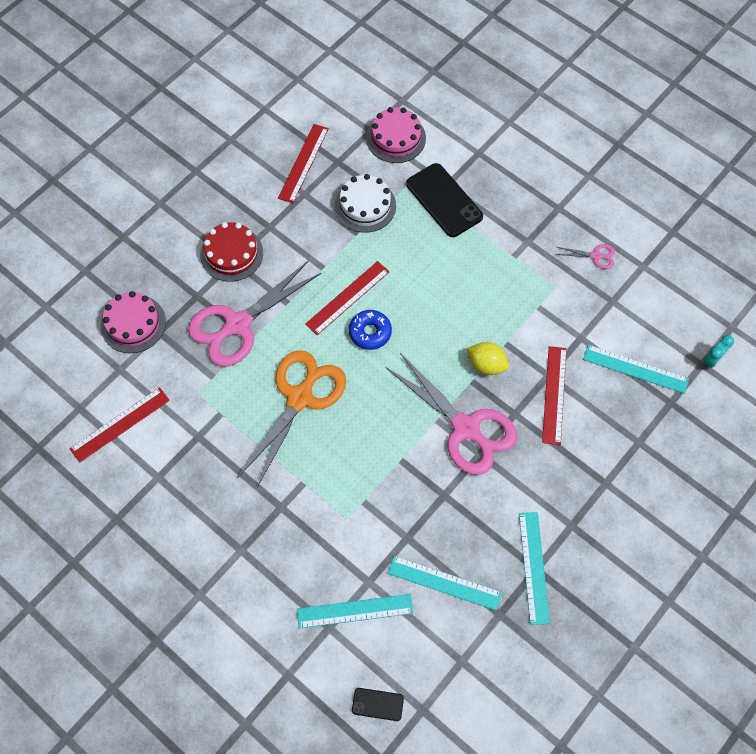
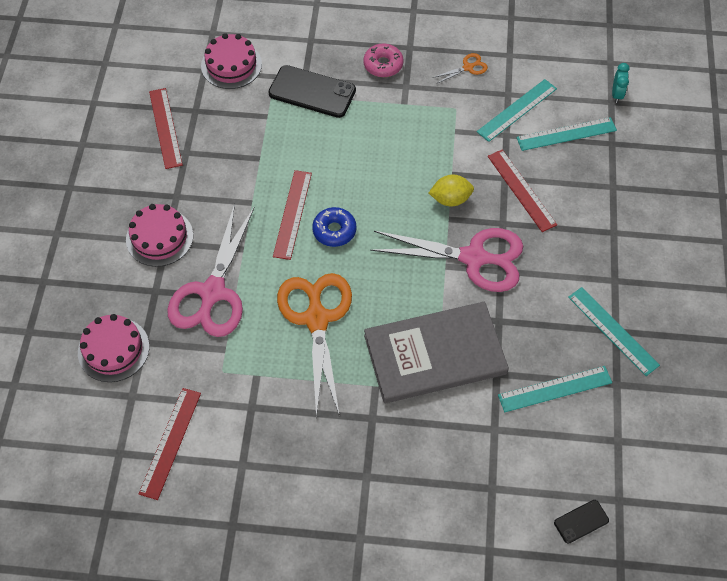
camera: 35 degrees left, 5 degrees down
red cake [200,222,263,282] -> pink cake [126,204,193,267]
turquoise ruler [297,594,413,629] -> turquoise ruler moved to [477,79,557,142]
white cake [335,174,396,233] -> none
pink scissors [556,244,615,269] -> orange scissors [432,53,488,84]
none -> pink donut [363,44,404,77]
none -> grey book [364,302,509,403]

